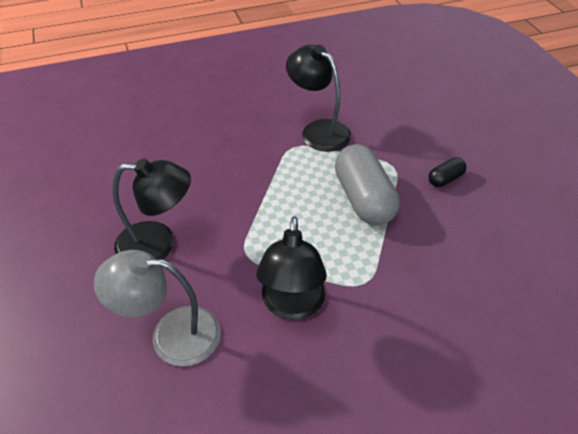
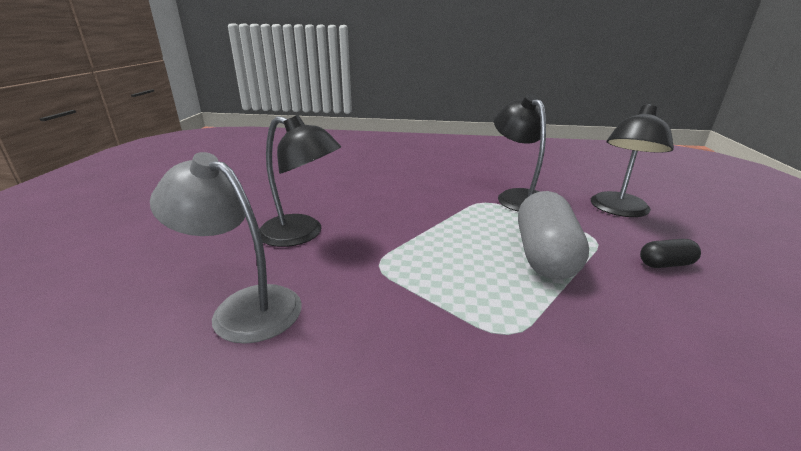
camera: 25 degrees right, 20 degrees down
black lamp [256,216,327,320] -> black lamp moved to [591,104,674,217]

